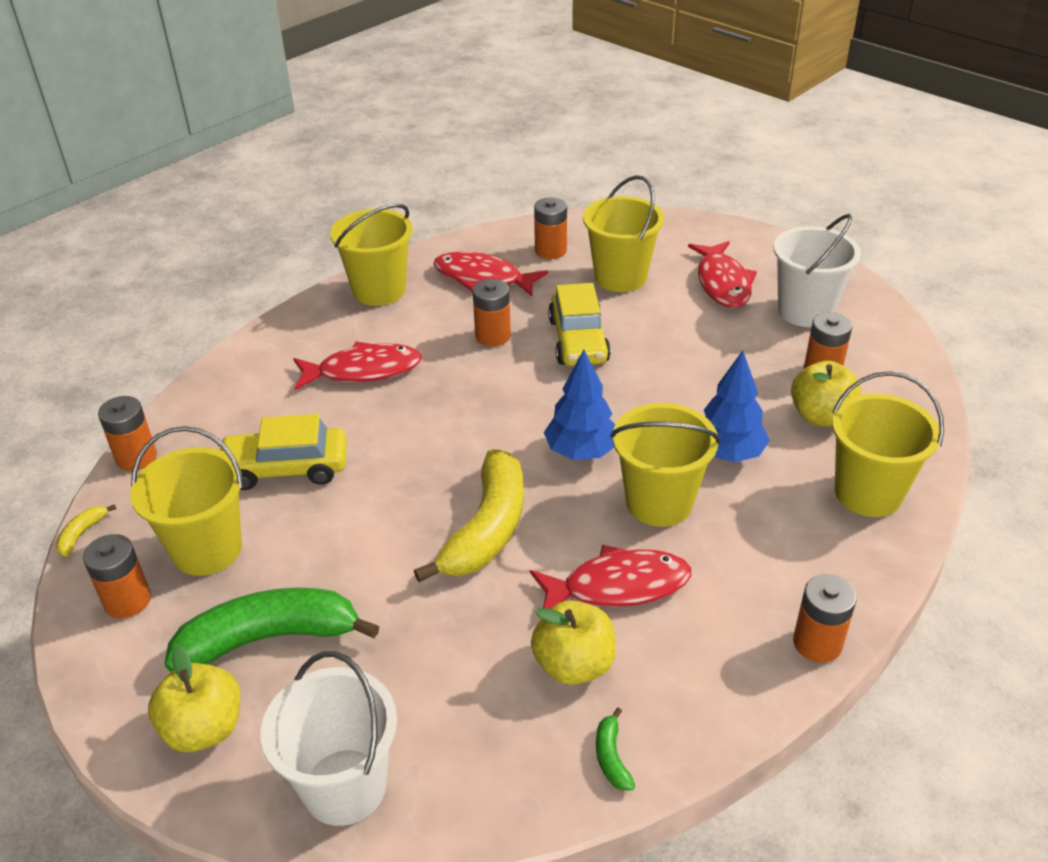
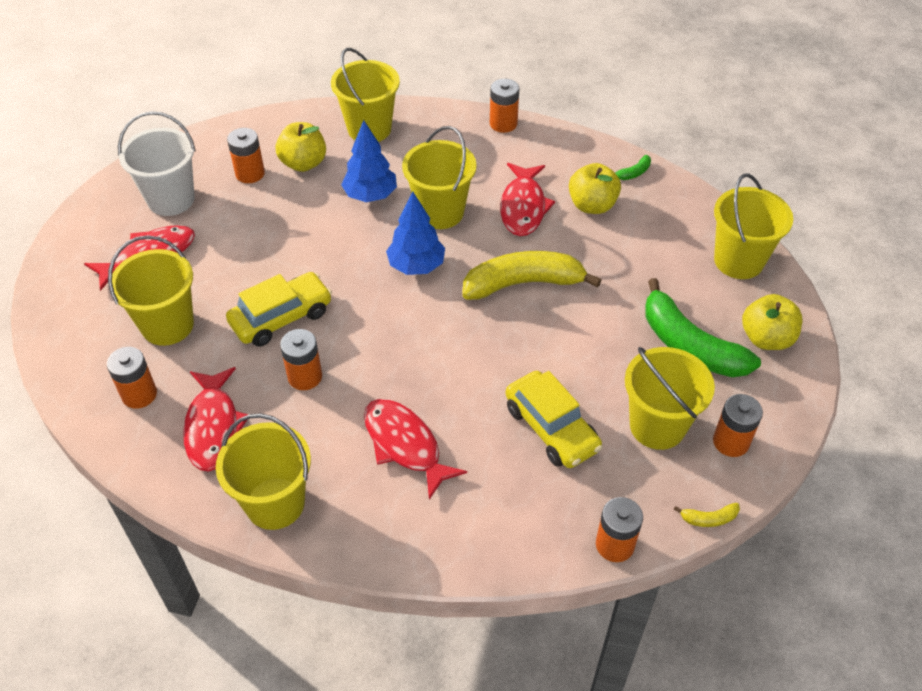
camera: 120 degrees left, 10 degrees up
white bucket [261,651,397,826] -> yellow bucket [714,174,793,279]
red fish [530,545,691,609] -> red fish turned 135 degrees counterclockwise [500,163,555,236]

